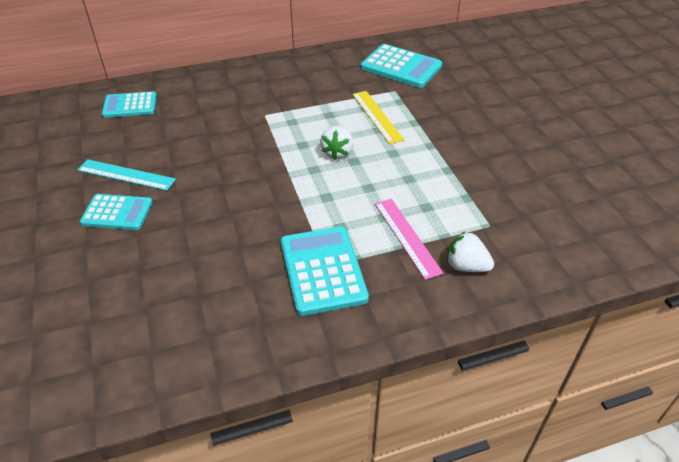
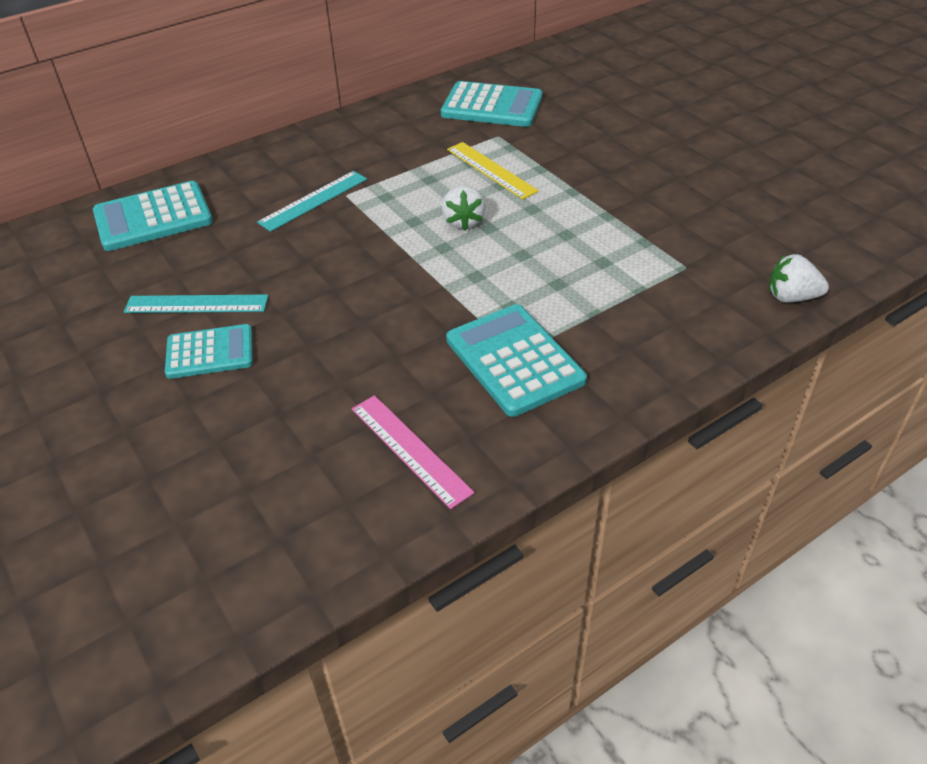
camera: 15 degrees left, 0 degrees up
turquoise calculator [102,91,157,118] -> turquoise calculator [93,181,213,251], size x1.51
pink ruler [375,199,443,280] -> pink ruler moved to [352,395,474,509]
white strawberry [447,232,494,272] -> white strawberry moved to [769,254,829,303]
none -> turquoise ruler [257,171,367,232]

